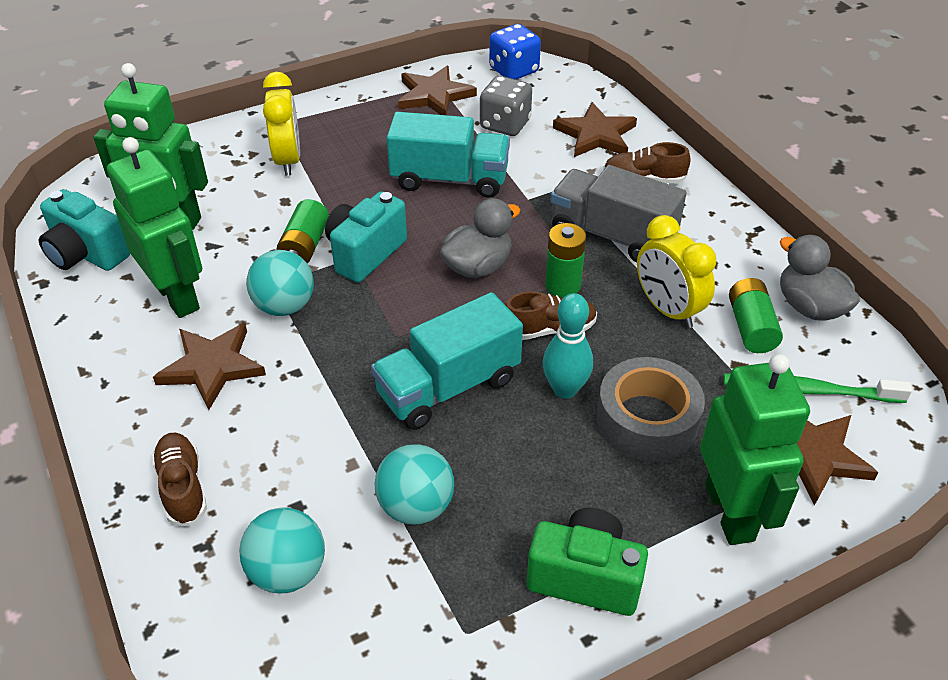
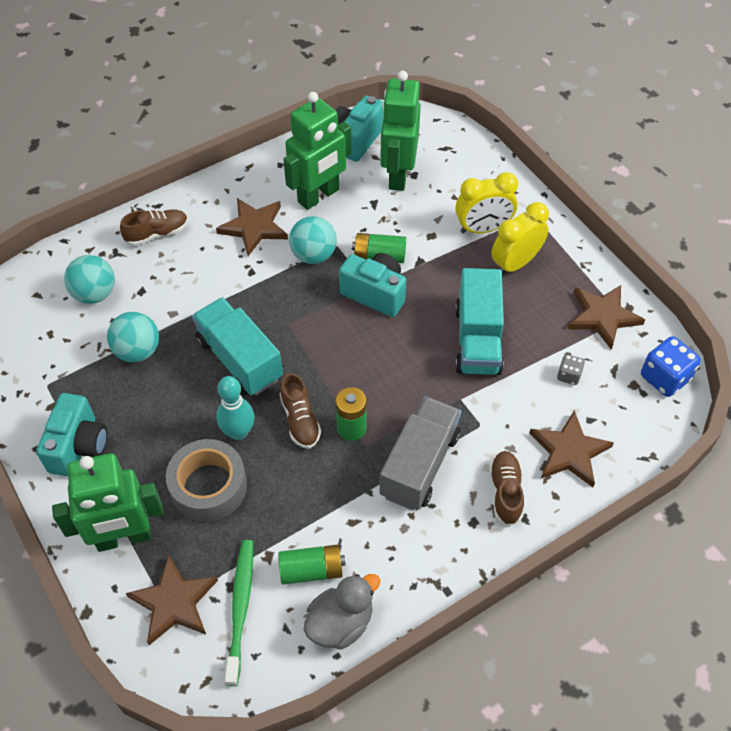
camera: 85 degrees right, 10 degrees up
grey duck [440,198,520,278] -> none
grey dice [480,76,532,136] -> grey dice [557,354,585,385], size x0.54
green camera [527,508,648,616] -> turquoise camera [36,393,107,477]
yellow clock [637,215,716,328] -> yellow clock moved to [491,202,549,274]

